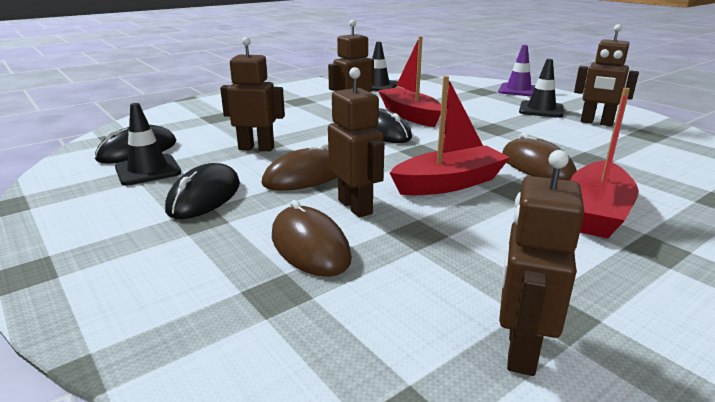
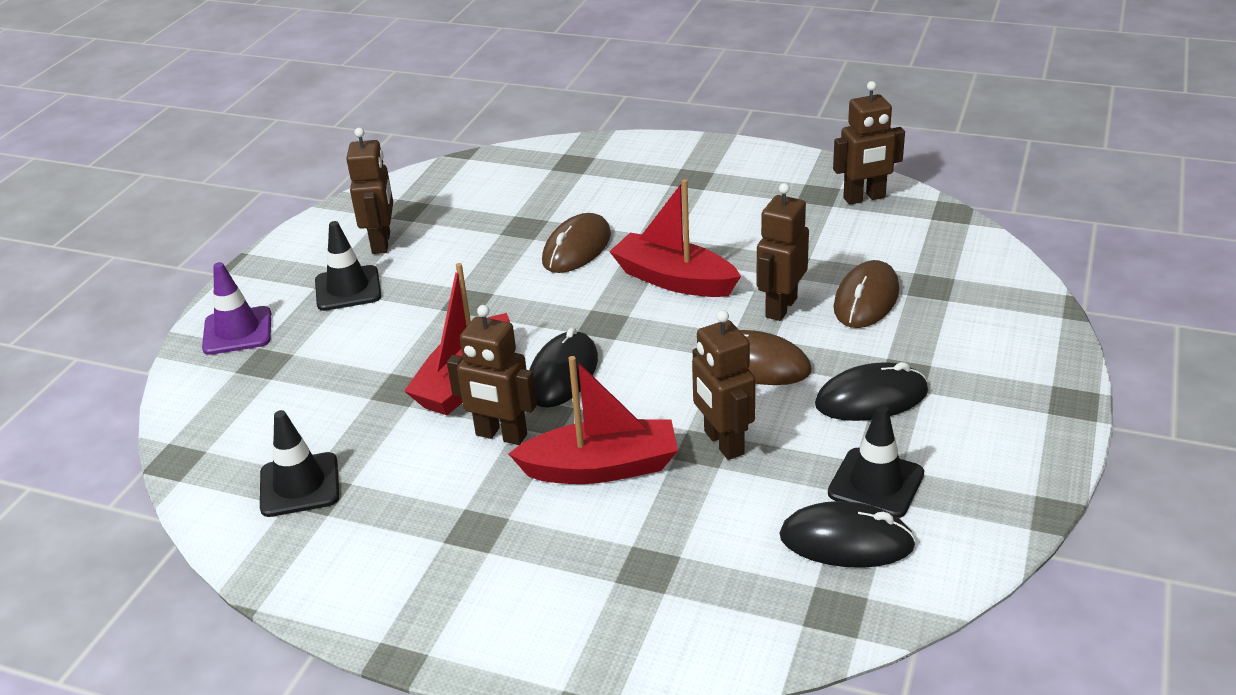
camera: 120 degrees left, 10 degrees up
red boat [570,88,639,238] -> red boat moved to [508,356,678,484]

